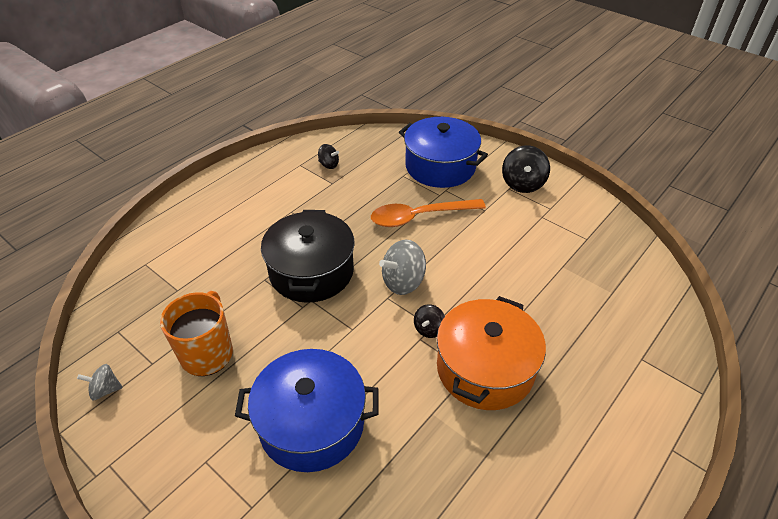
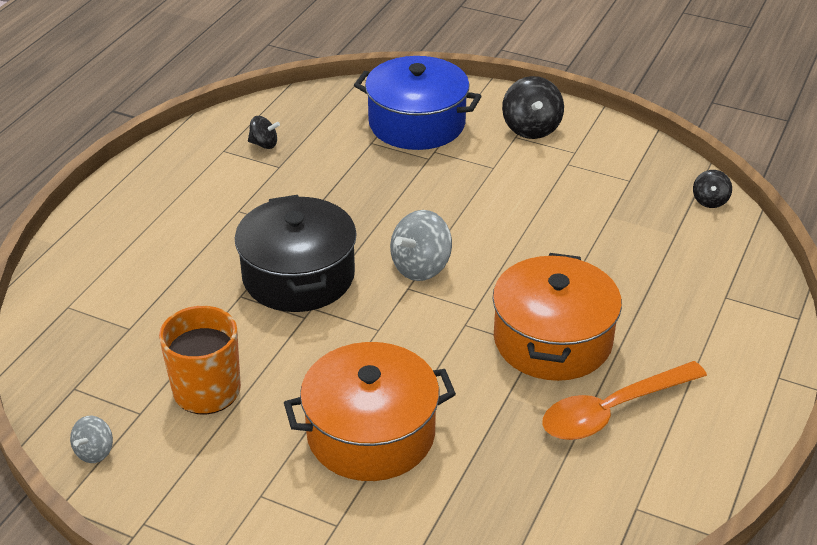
camera: 15 degrees left, 5 degrees down
grey spinning top [77,364,123,400] -> grey spinning top turned 45 degrees counterclockwise [70,416,113,463]
blue pot [235,349,379,472] -> orange pot [284,342,456,481]
orange spoon [371,199,486,227] -> orange spoon moved to [542,361,707,440]
black spinning top [414,304,445,338] -> black spinning top moved to [693,170,732,208]

